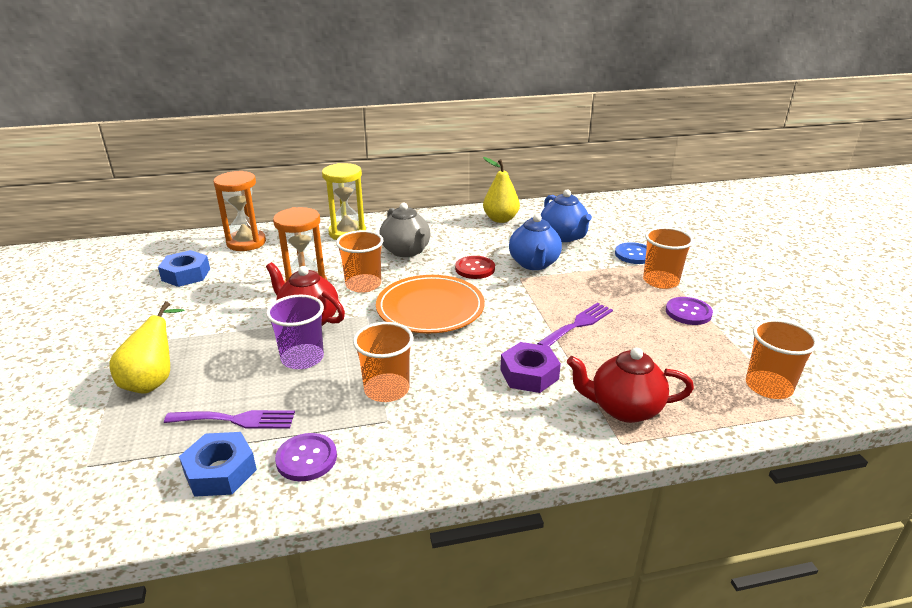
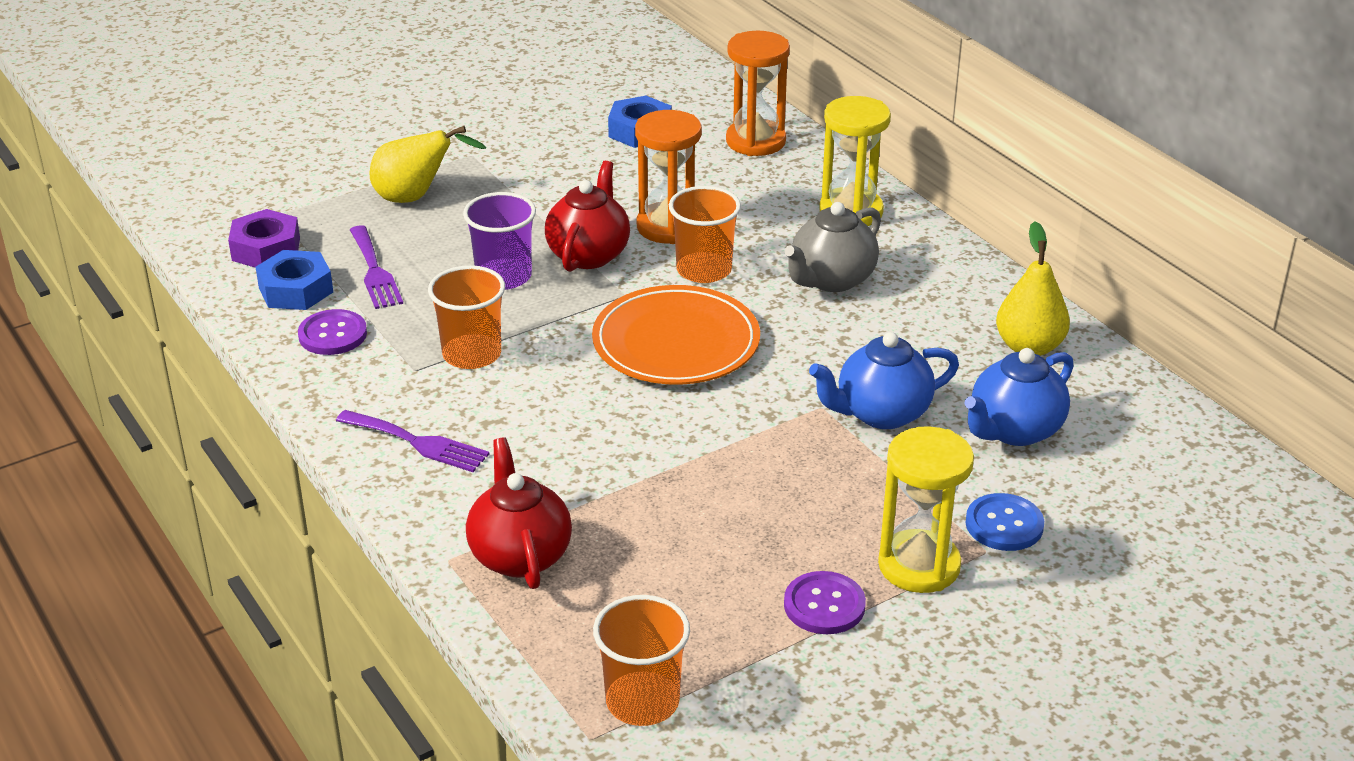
camera: 70 degrees right, 5 degrees up
red button [455,256,495,279] -> none
purple nut [500,342,561,393] -> purple nut moved to [228,209,300,267]
purple fork [537,303,613,346] -> purple fork moved to [336,410,489,472]
orange cup [643,227,694,289] -> yellow hourglass [878,426,974,593]

